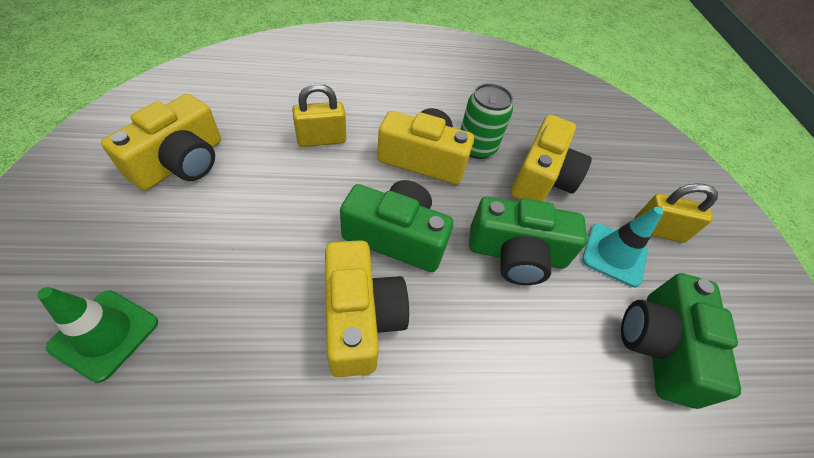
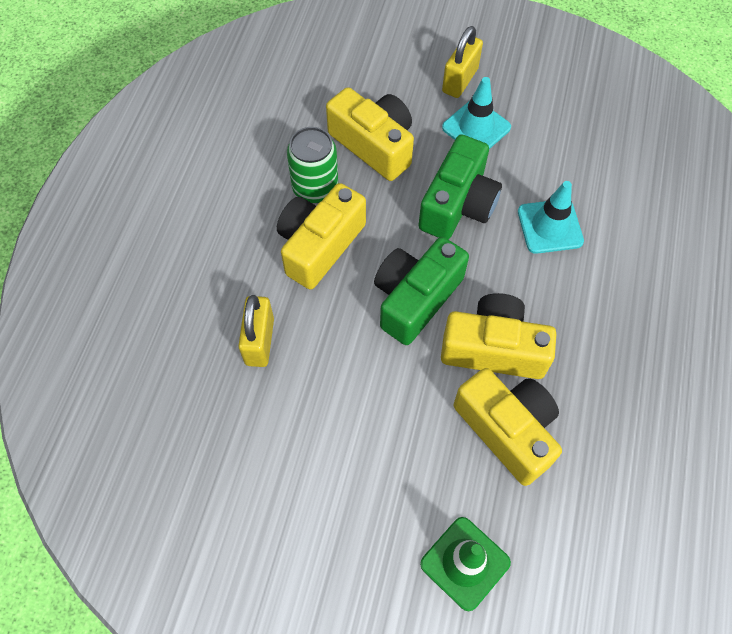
camera: 65 degrees left, 10 degrees up
yellow camera [101,94,221,191] -> yellow camera moved to [454,368,562,486]
green camera [621,273,741,409] -> none
none -> turquoise traffic cone [518,181,584,254]

